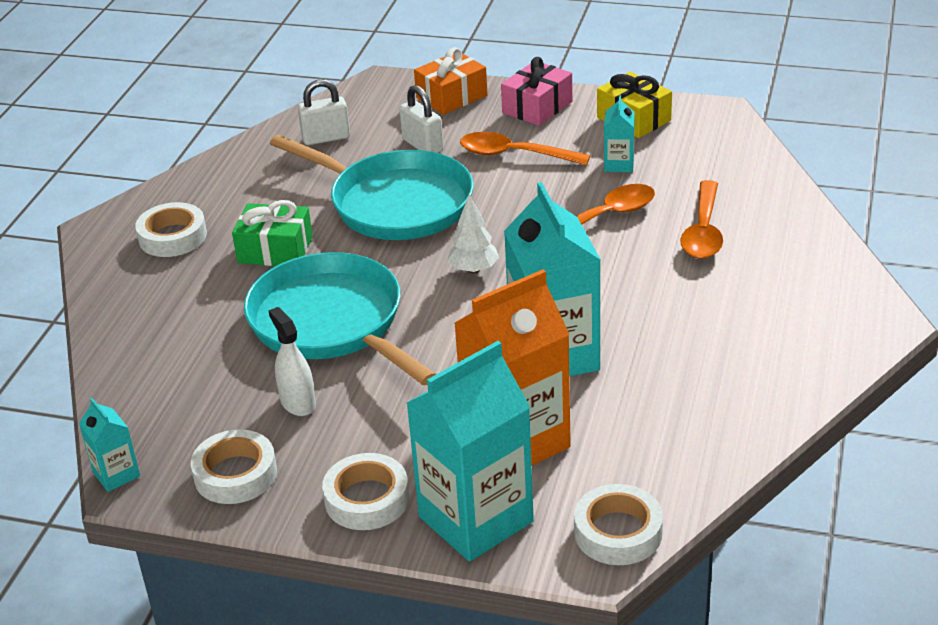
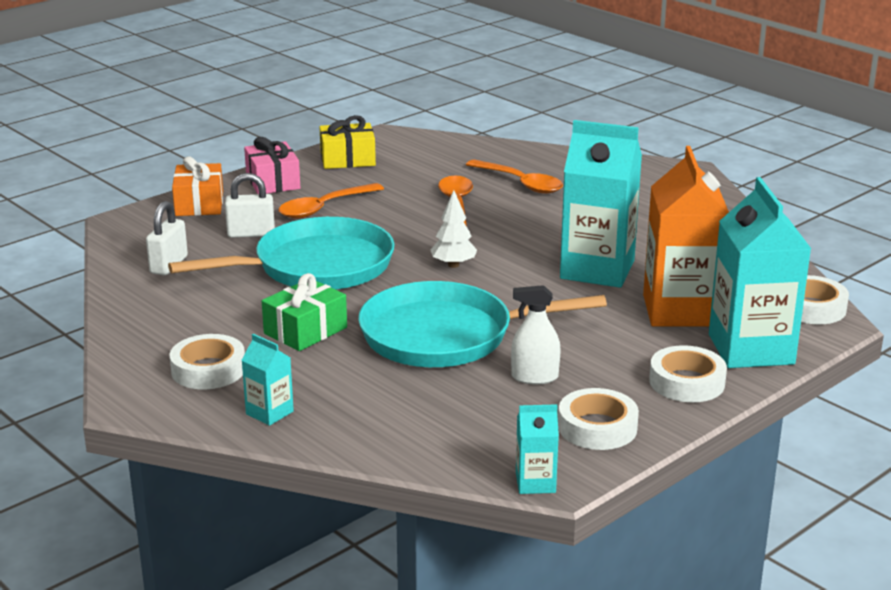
camera: 60 degrees left, 10 degrees down
turquoise carton [604,95,635,172] -> turquoise carton moved to [242,334,294,426]

